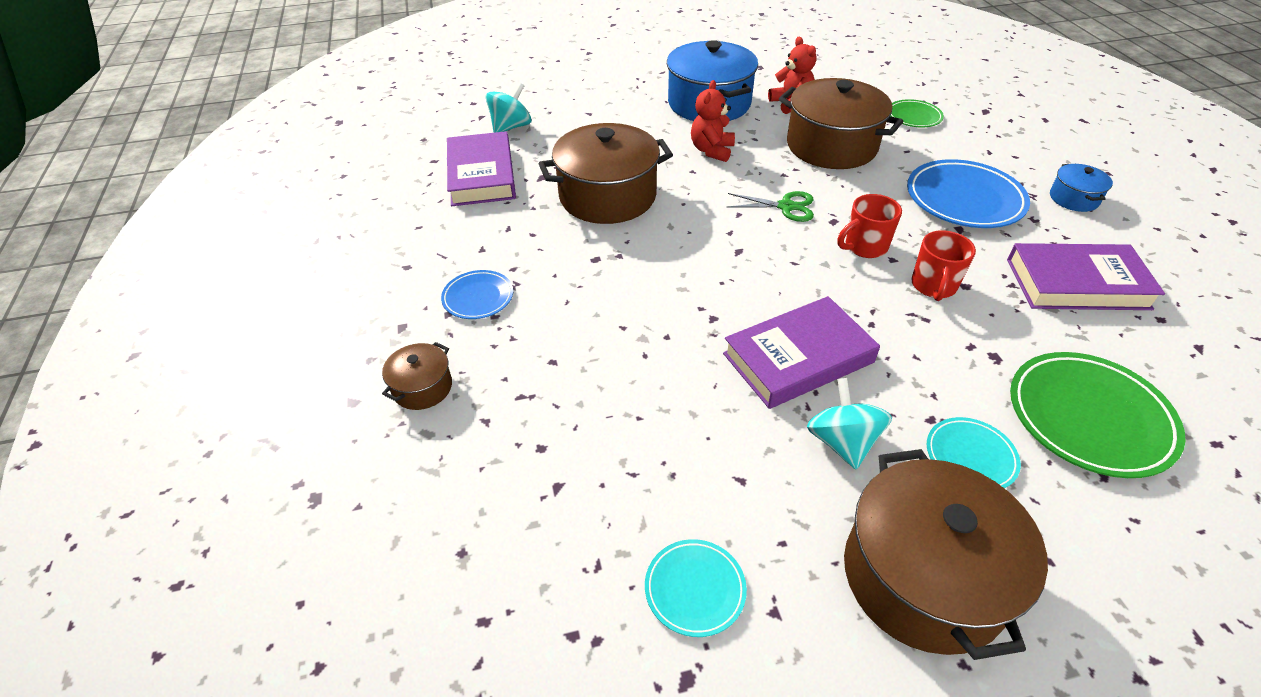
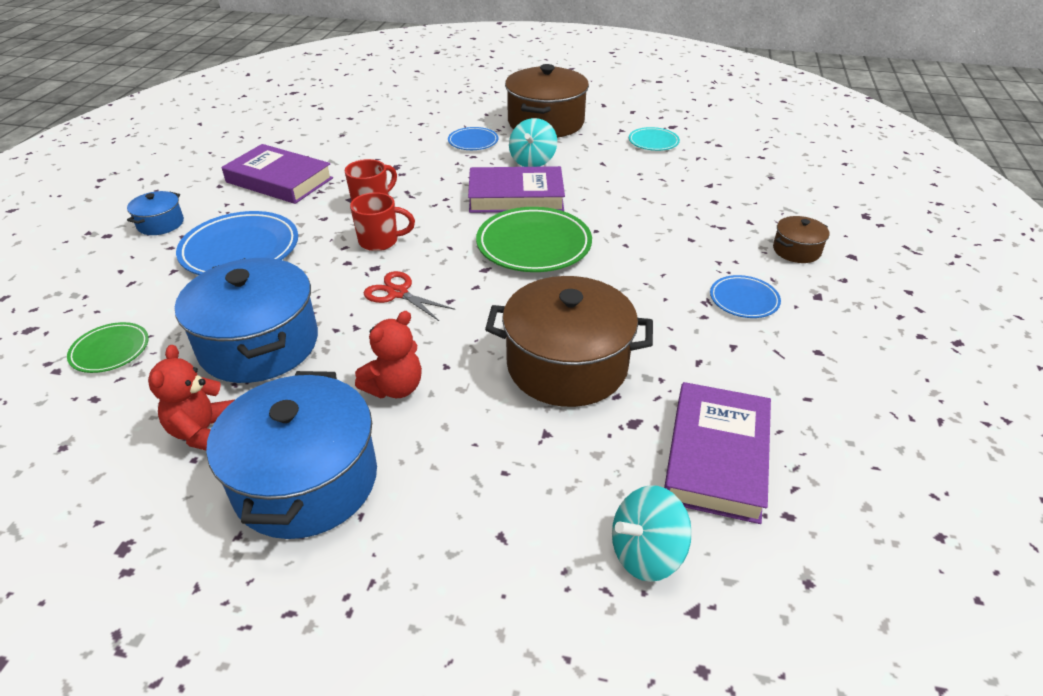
camera: 155 degrees left, 5 degrees down
green scissors [726,191,814,222] -> red scissors [364,271,455,321]
brown pot [779,78,903,169] -> blue pot [175,258,318,383]
turquoise plate [927,417,1021,488] -> blue plate [448,127,498,150]
green plate [1010,352,1185,478] -> green plate moved to [476,207,592,272]

